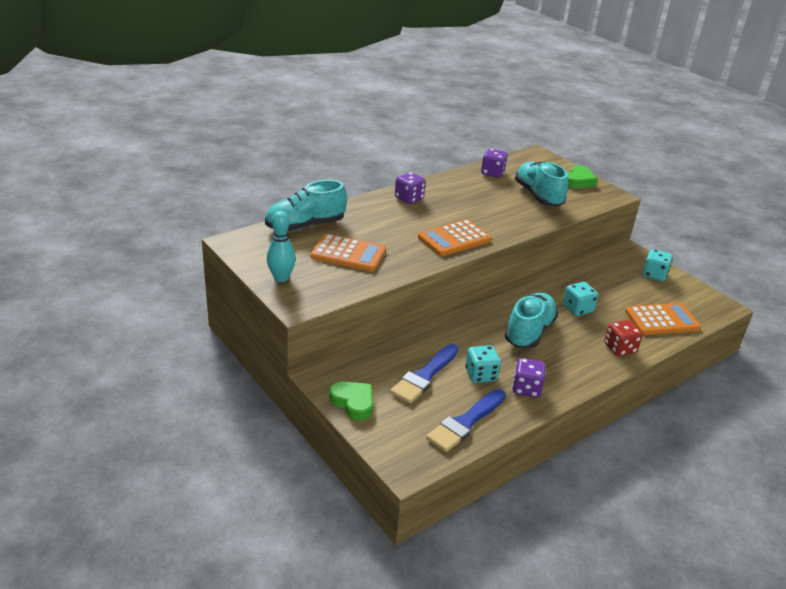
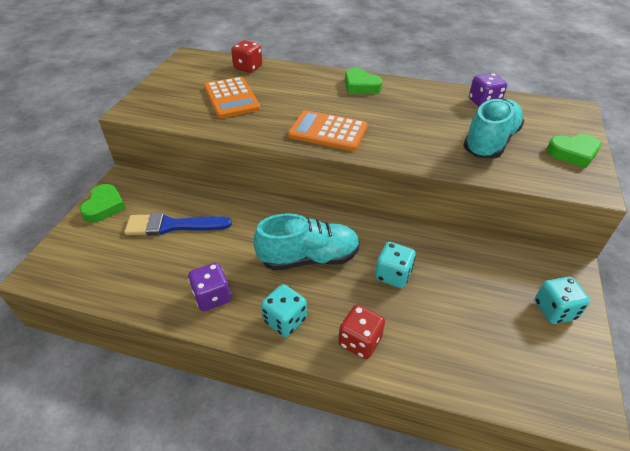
camera: 55 degrees right, 10 degrees up
turquoise shoe [265,180,347,232] -> red dice [231,40,262,73]
turquoise bowling pin [267,211,296,282] -> none
purple dice [395,172,426,204] -> green heart [345,68,382,94]
blue brush [426,389,506,452] -> none
turquoise dice [465,345,501,383] -> turquoise dice moved to [261,284,307,337]
orange calculator [625,303,701,335] -> none

